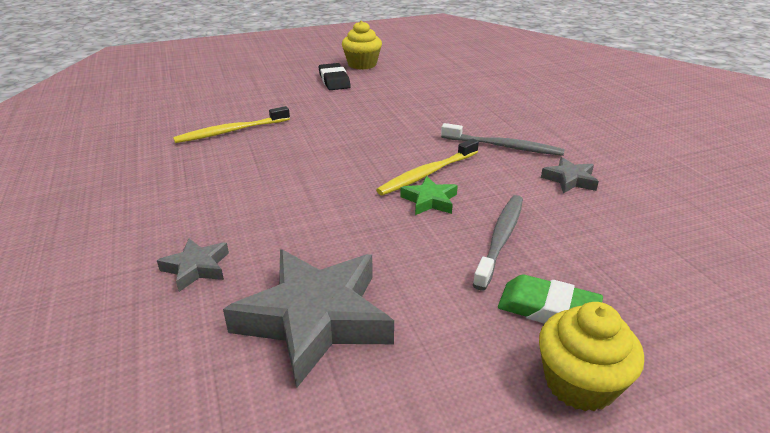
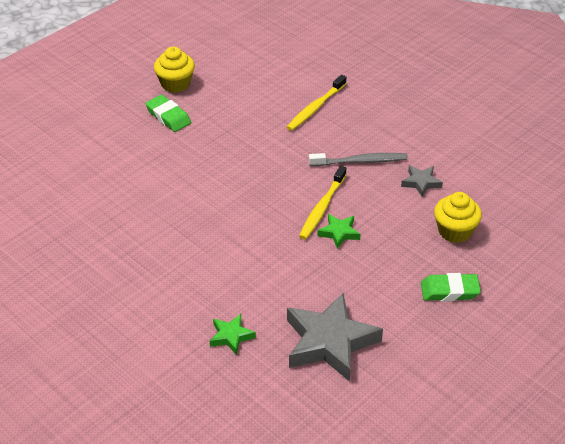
camera: 25 degrees left, 10 degrees up
grey star [157,239,229,292] -> green star [210,314,256,355]
yellow toothbrush [173,106,290,143] -> yellow toothbrush moved to [287,75,346,131]
black eraser [318,63,351,90] -> green eraser [145,95,191,132]
grey toothbrush [473,195,523,291] -> none
yellow cupcake [539,302,644,411] -> yellow cupcake moved to [434,192,482,243]

